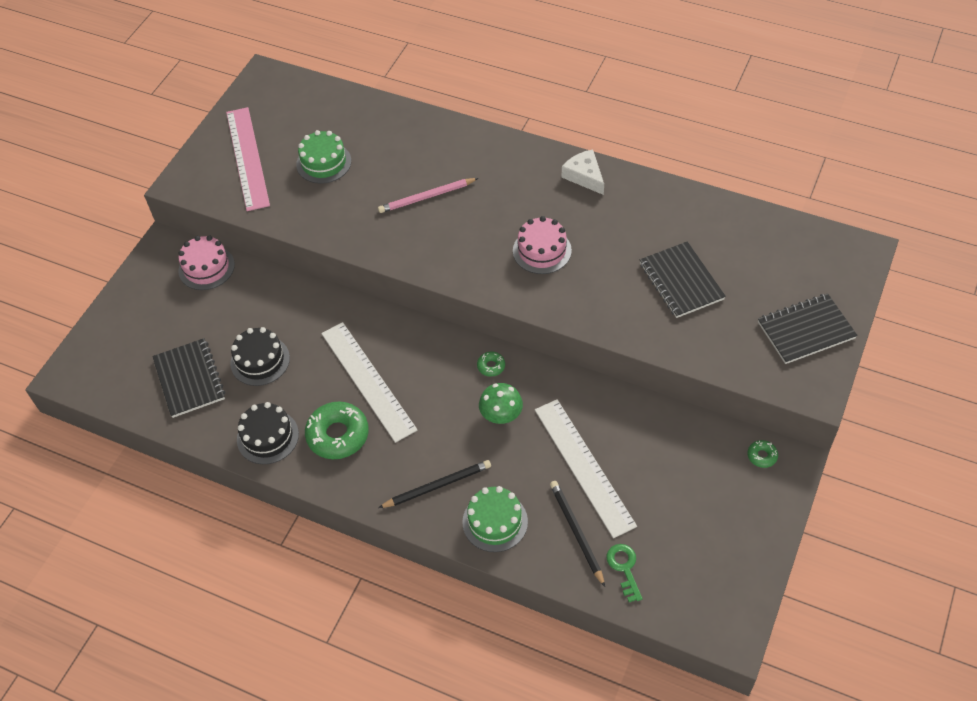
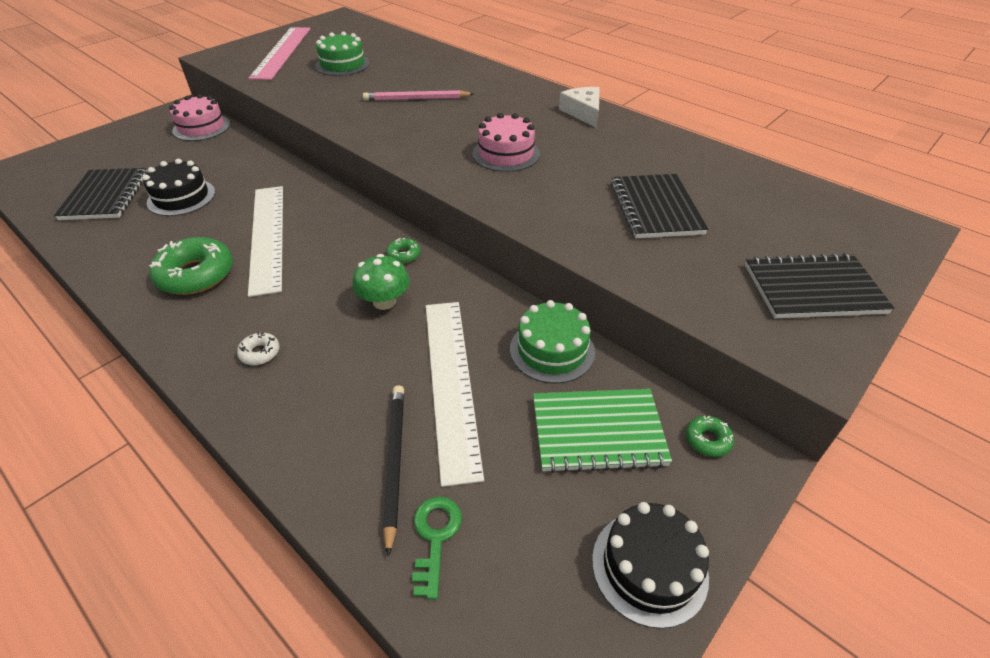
camera: 15 degrees right, 10 degrees down
black cake [237,402,299,464] -> black cake moved to [592,502,709,629]
black pencil [379,460,491,508] -> white donut [237,332,280,365]
green cake [462,486,528,552] -> green cake moved to [510,300,595,383]
none -> green notebook [533,389,672,473]

